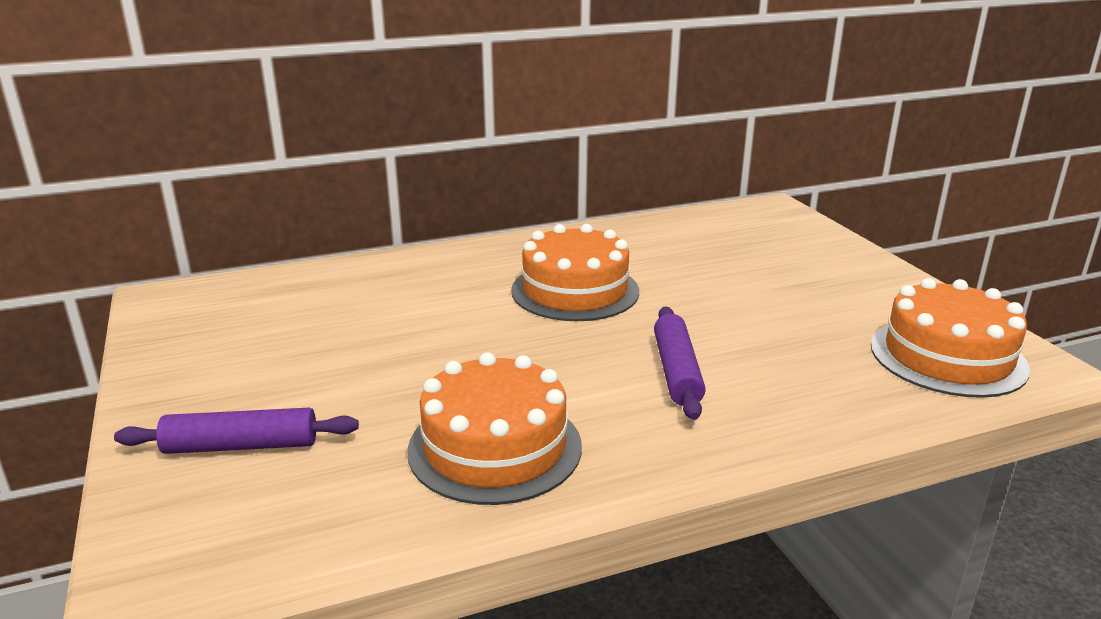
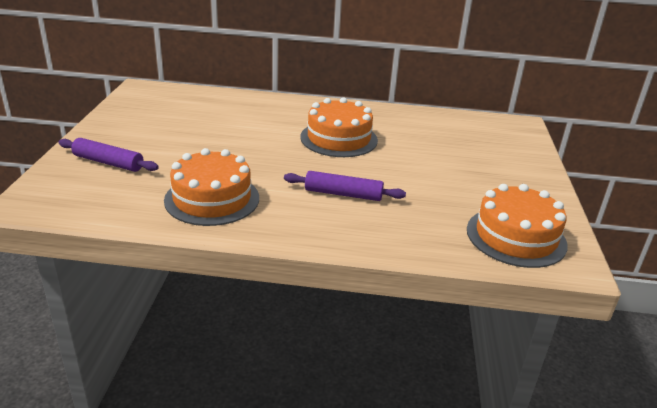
camera: 25 degrees right, 5 degrees up
purple rolling pin [654,307,706,420] -> purple rolling pin turned 75 degrees clockwise [284,171,406,201]

